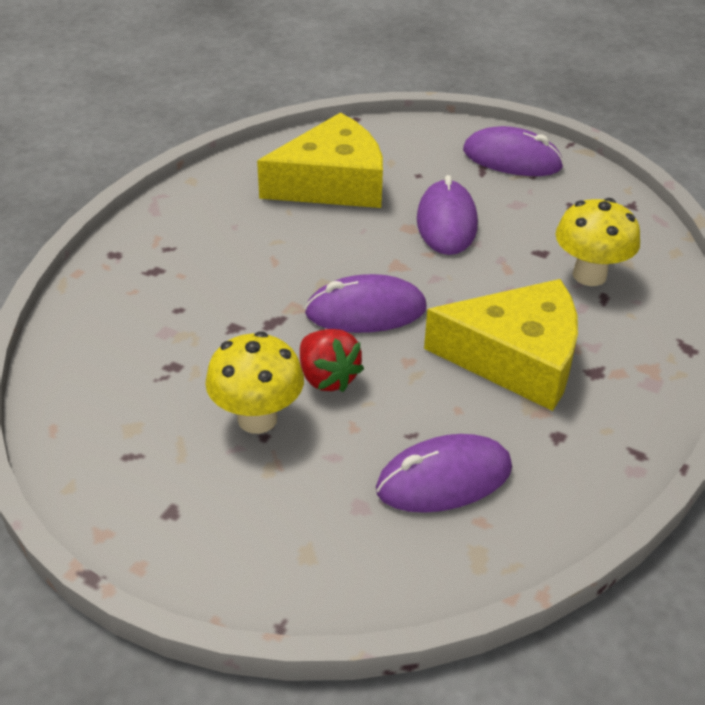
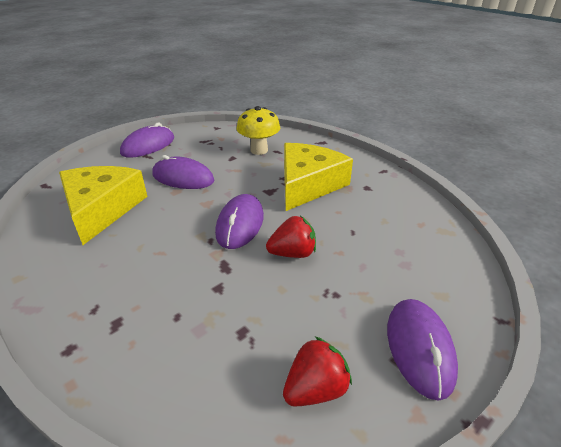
camera: 70 degrees left, 5 degrees down
yellow mushroom [205,331,304,434] -> none
purple mouse [376,434,512,513] -> purple mouse moved to [387,299,458,401]
none -> red strawberry [283,336,352,407]

